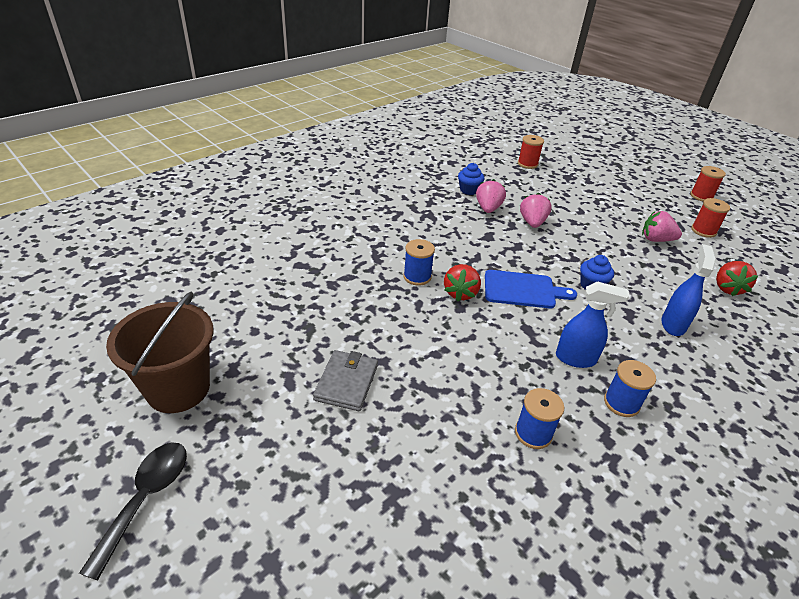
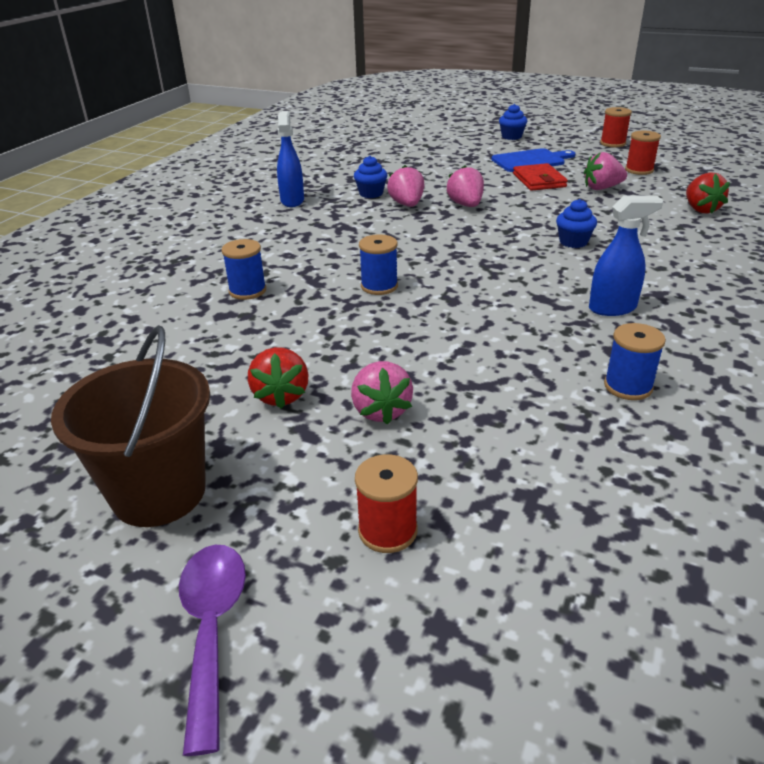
camera: 20 degrees left, 5 degrees down
black spoon [79,442,187,580] -> purple spoon [179,545,246,756]
grey wallet [313,350,378,411] -> pink strawberry [351,361,413,425]
red strawberry [444,264,481,301] -> red strawberry moved to [248,347,308,409]
blue cutting board [485,270,577,308] -> blue cutting board moved to [491,148,575,172]
red spool [518,135,544,169] -> red spool moved to [355,454,418,553]
blue spool [604,360,656,417] -> blue spool moved to [221,239,266,300]
blue spray bottle [662,244,716,336] -> blue spray bottle moved to [277,111,304,207]
none -> blue cupcake [499,104,527,140]
none -> red wallet [513,163,568,191]

